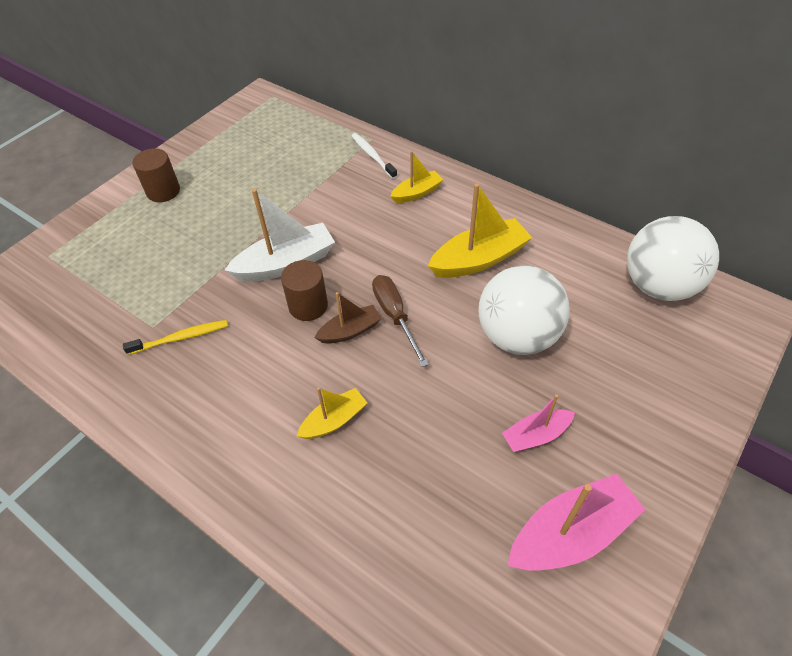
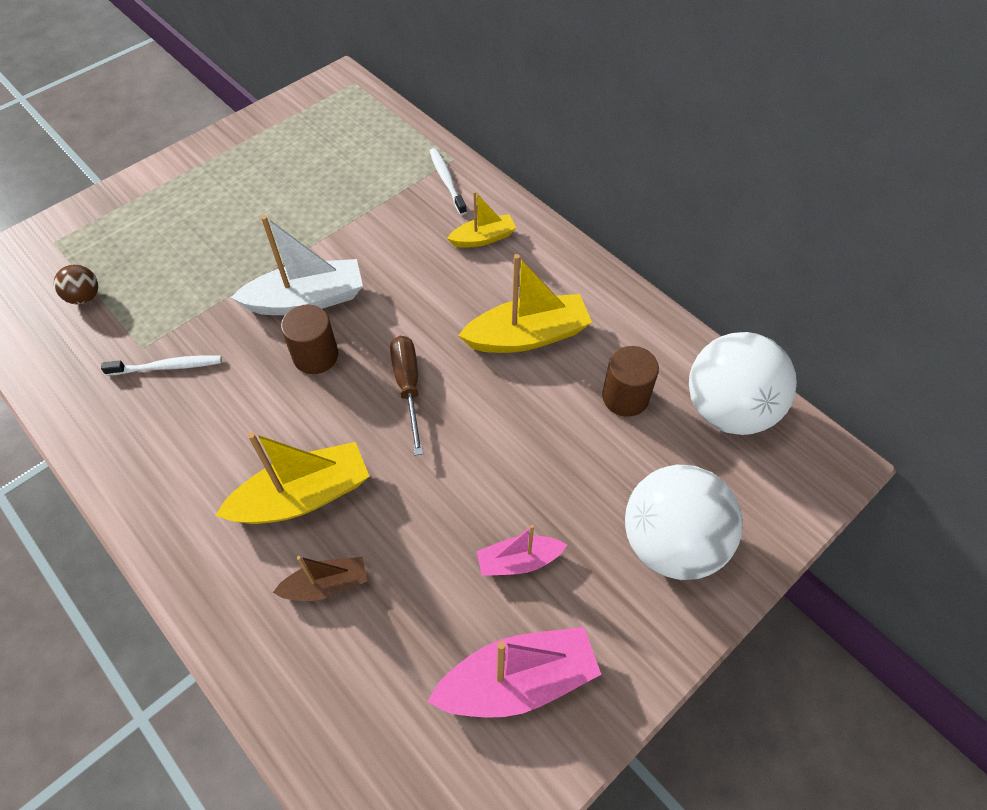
camera: 10 degrees right, 5 degrees up
yellow toothbrush [123,320,228,355] -> white toothbrush [101,355,222,376]
brown cylinder [132,148,180,202] -> brown cylinder moved to [602,346,659,417]
yellow boat [297,387,367,439] -> yellow boat [215,432,369,524], size x1.73
brown boat [314,292,382,344] -> brown boat moved to [273,556,367,601]
white ball [478,265,570,355] -> white ball moved to [625,465,743,580]
none -> brown ball [54,264,98,305]

